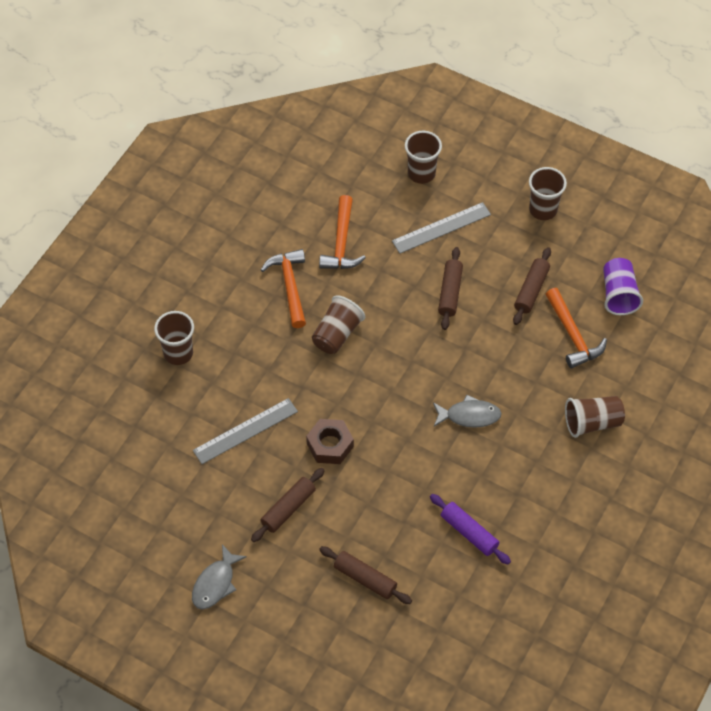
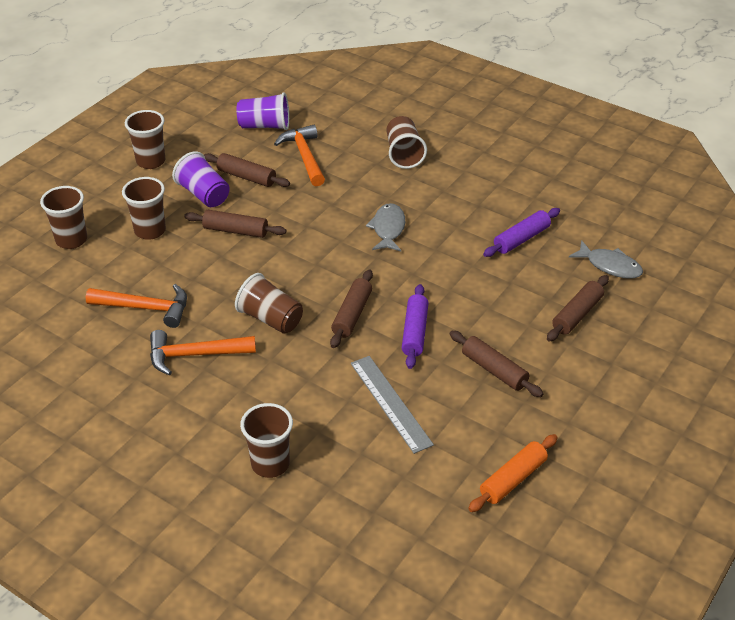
camera: 85 degrees left, 15 degrees down
grey fish [192,544,247,609] -> grey fish moved to [569,240,643,279]
brown nut [306,419,354,464] -> purple rolling pin [402,284,429,369]
grey ruler [392,202,491,253] -> brown cup [122,177,166,240]
orange hammer [546,288,607,368] -> orange hammer turned 90 degrees counterclockwise [274,125,325,186]
none -> purple cup [172,151,230,207]
none -> brown rolling pin [330,269,373,348]
none -> orange rolling pin [468,434,558,512]

